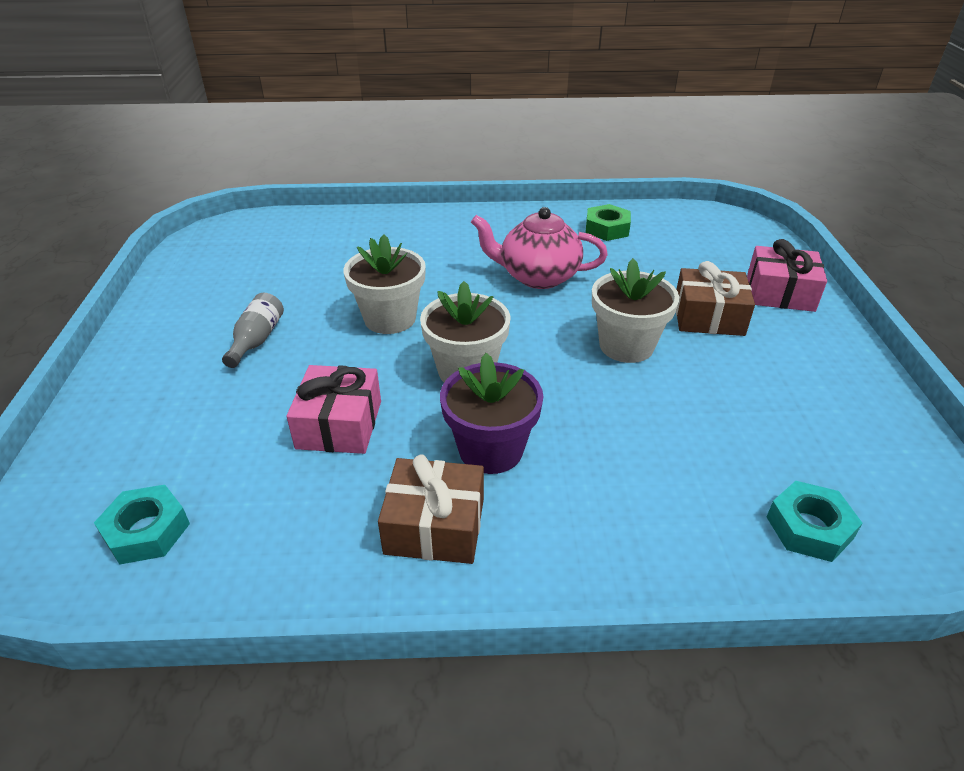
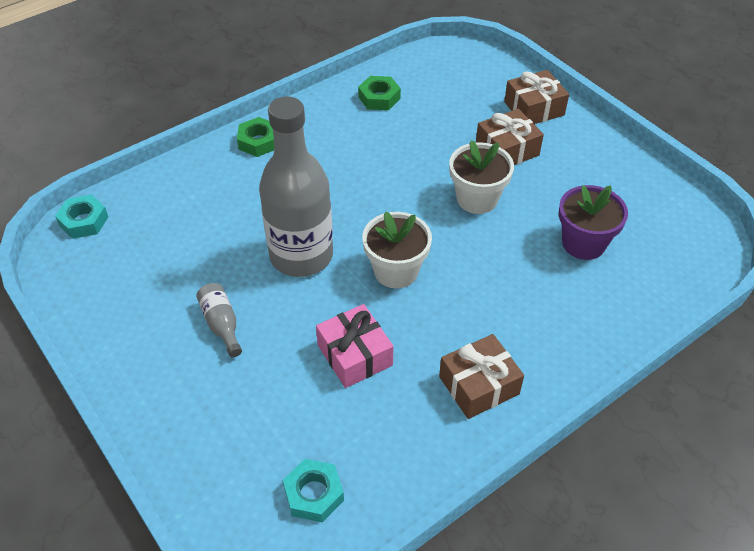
camera: 35 degrees left, 10 degrees up
white flower pot [344,234,426,334] -> grey bottle [259,97,333,277]
purple flower pot [440,353,543,474] -> purple flower pot moved to [559,185,628,260]
pink teapot [471,207,608,289] -> none
pink gift [747,239,827,312] -> brown gift [504,70,569,124]
turquoise nut [767,481,863,562] -> turquoise nut moved to [55,194,108,239]
none -> green nut [237,117,274,157]

